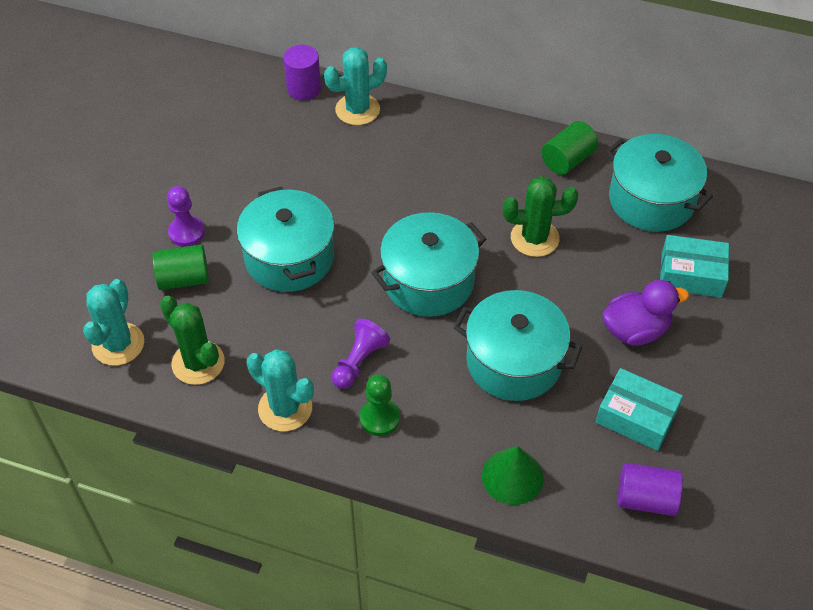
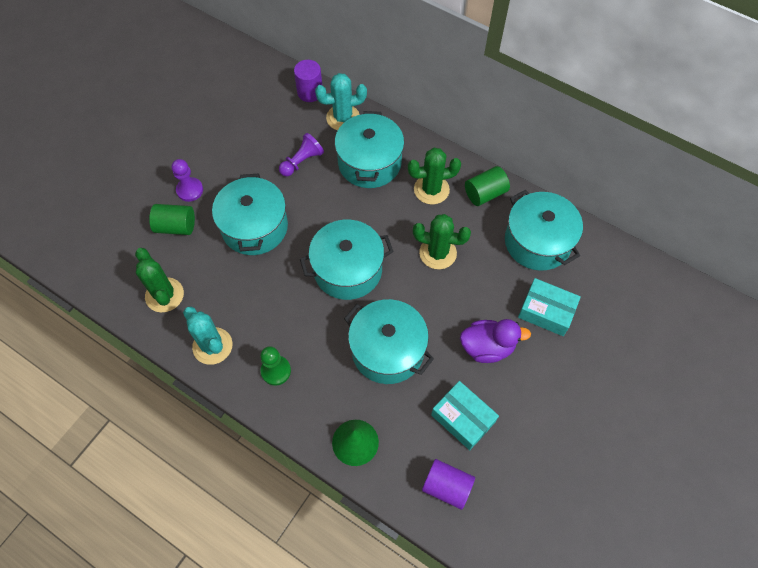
camera: 15 degrees right, 10 degrees up
turquoise cactus [83,279,144,366] -> none
purple pawn [331,318,390,389] -> purple pawn moved to [279,133,324,177]
none -> turquoise pot [335,111,404,188]
none -> green cactus [408,148,461,205]

